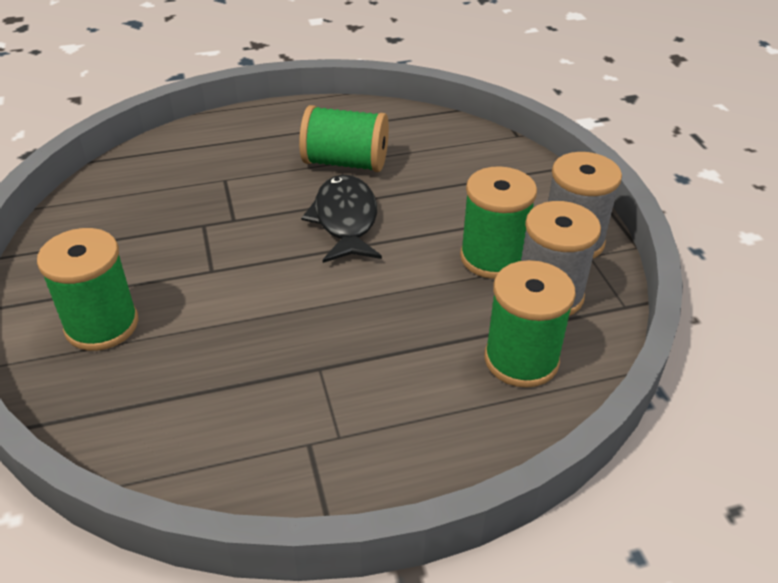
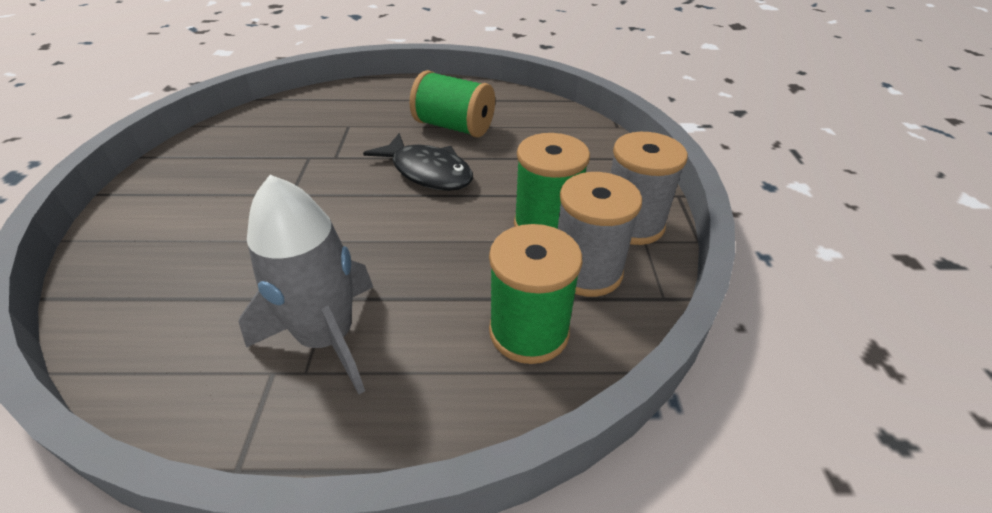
camera: 15 degrees right, 0 degrees up
green spool [37,228,138,351] -> none
black fish [301,175,382,263] -> black fish turned 120 degrees clockwise [363,133,473,191]
none -> grey rocket [238,175,373,394]

